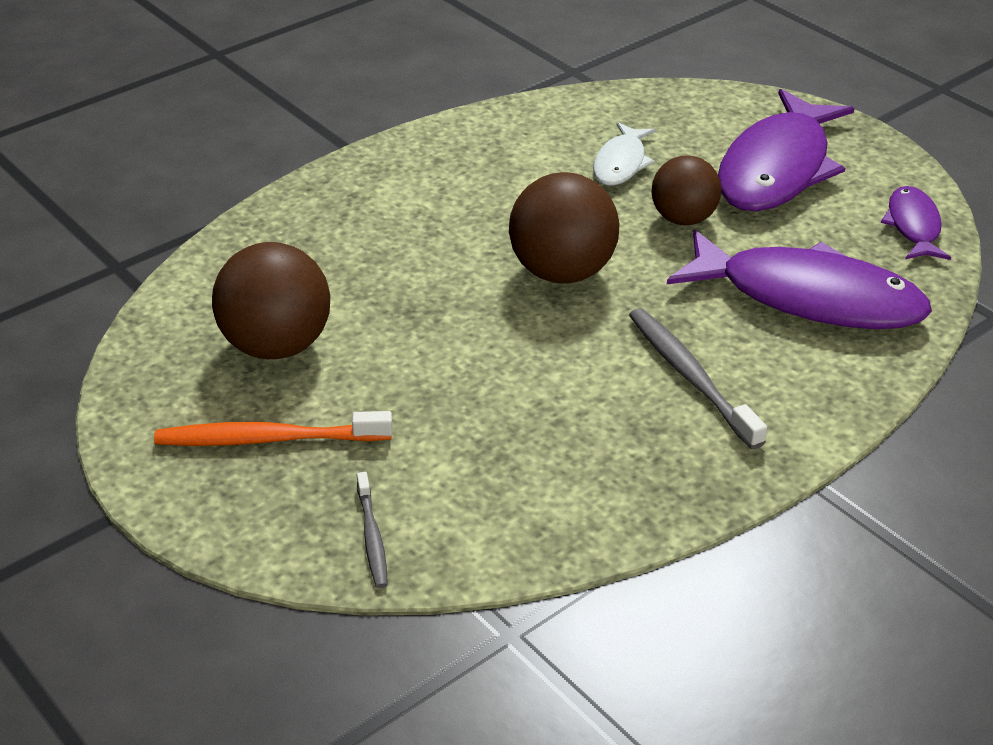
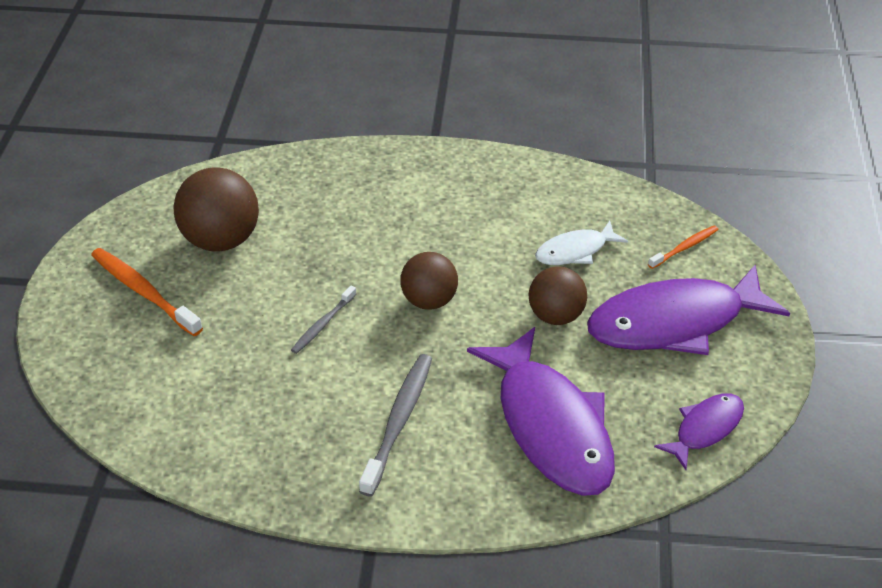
camera: 45 degrees right, 5 degrees up
grey toothbrush [357,472,388,588] -> grey toothbrush moved to [291,286,356,354]
brown ball [509,172,619,283] -> brown ball [400,252,458,310], size x0.66
none -> orange toothbrush [648,225,718,269]

